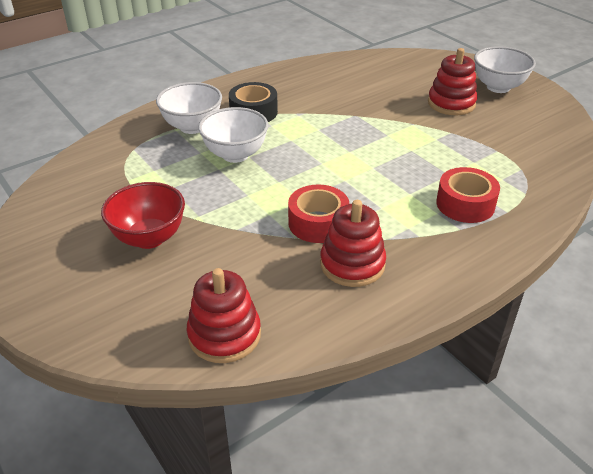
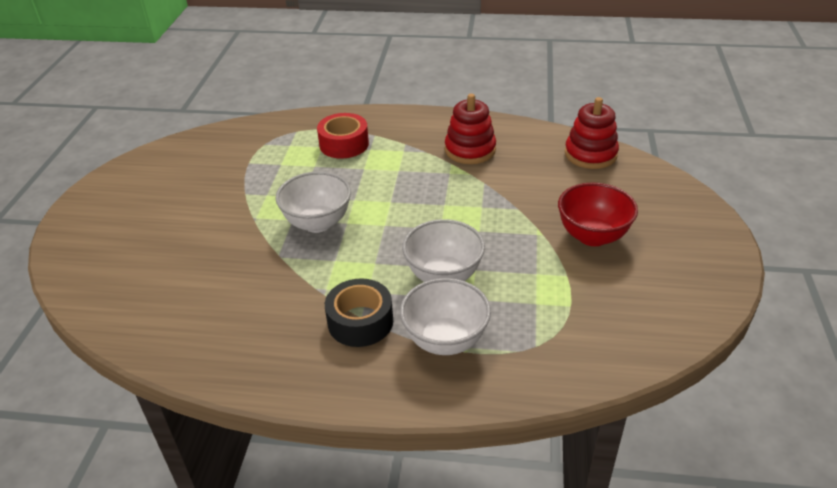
camera: 135 degrees left, 0 degrees up
red tape [288,185,349,243] -> none
red stacking toy [428,48,477,115] -> none
white bowl [474,46,536,93] -> white bowl moved to [275,171,351,233]

